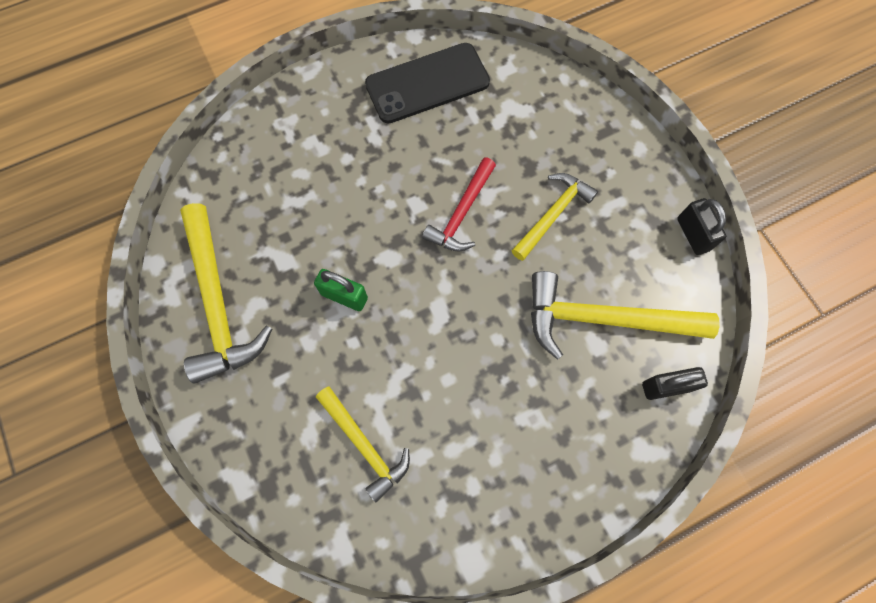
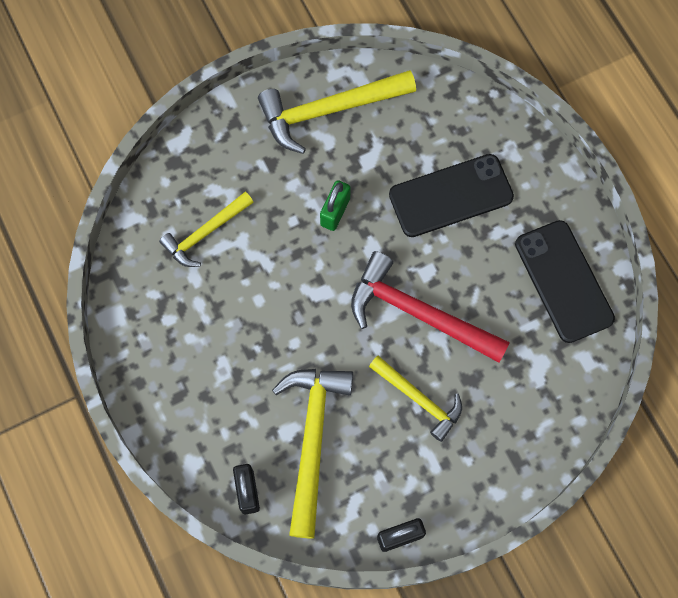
camera: 90 degrees right, 0 degrees up
red hammer [422,158,496,252] -> red hammer [351,251,510,363], size x1.61
none -> black phone [389,154,514,237]

